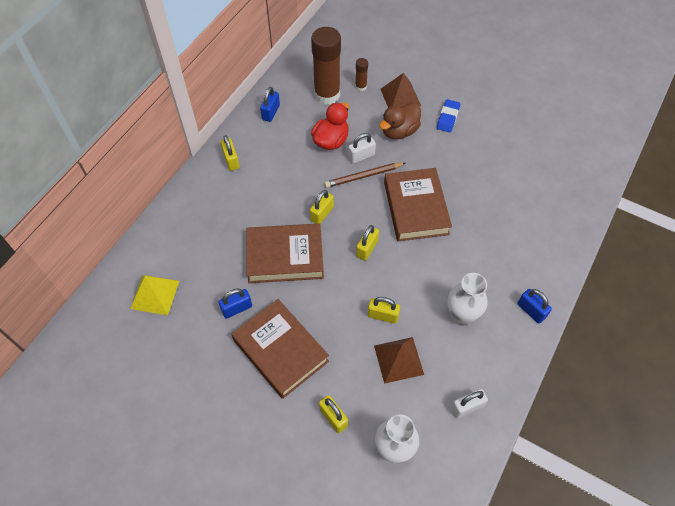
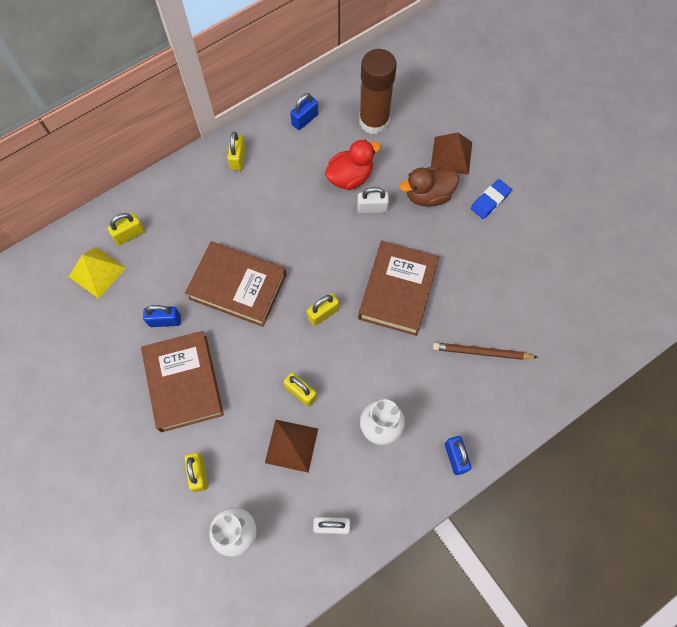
camera: 25 degrees right, 10 degrees up
yellow padlock [310,190,334,224] -> yellow padlock moved to [108,213,145,245]
brown pencil [324,163,405,188] -> brown pencil moved to [433,343,538,360]
brown glue stick [355,58,368,91] -> none

